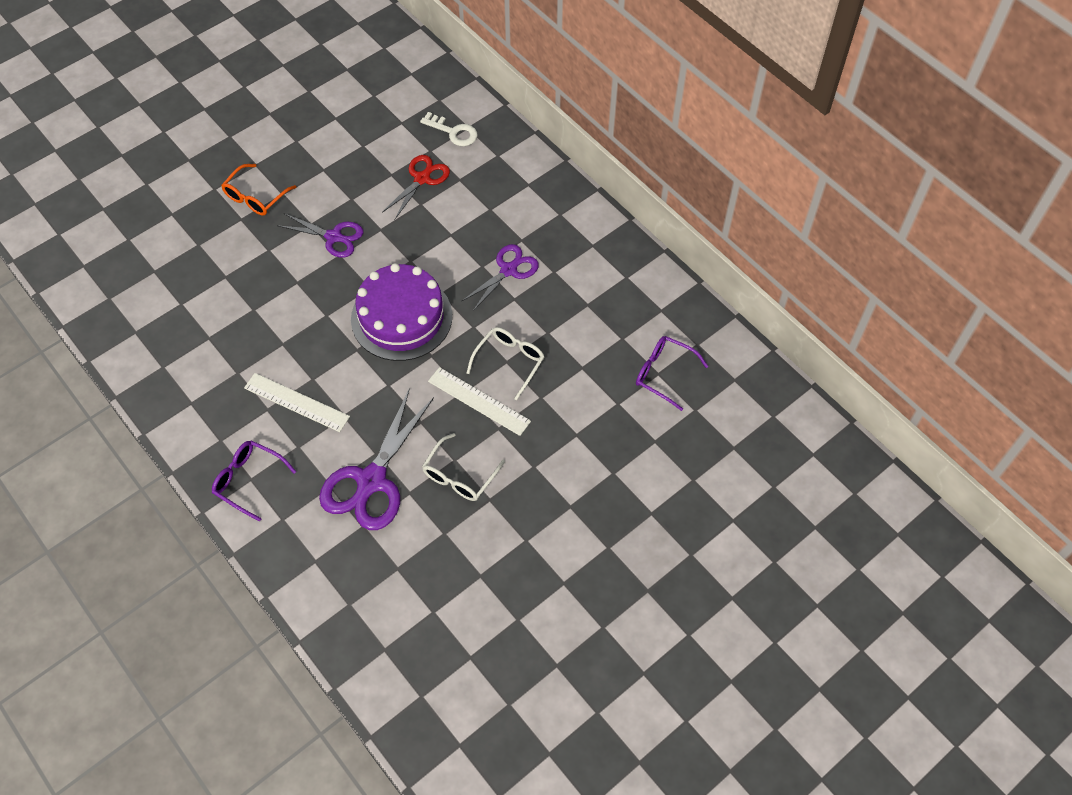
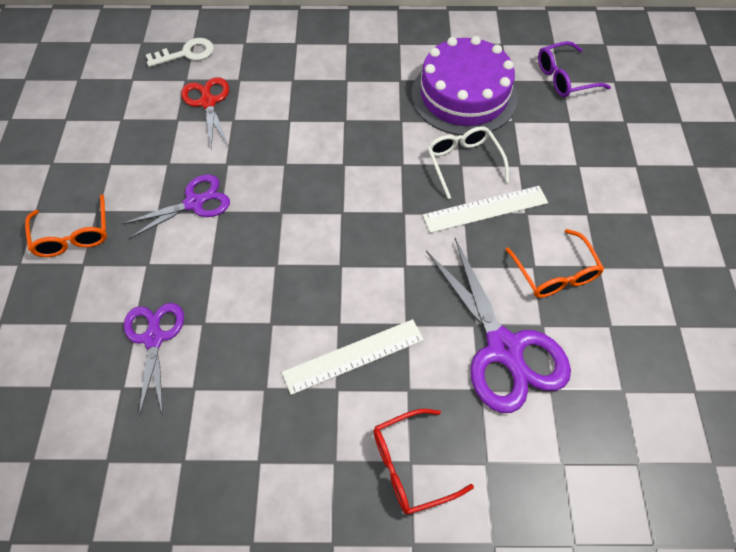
camera: 50 degrees left, 0 degrees up
purple glasses [212,441,296,522] -> red glasses [374,409,474,514]
purple cake [351,263,452,361] -> purple cake moved to [411,36,517,135]
white glasses [422,433,505,501] -> orange glasses [505,229,604,298]
purple scissors [461,244,539,311] -> purple scissors moved to [124,303,184,417]

